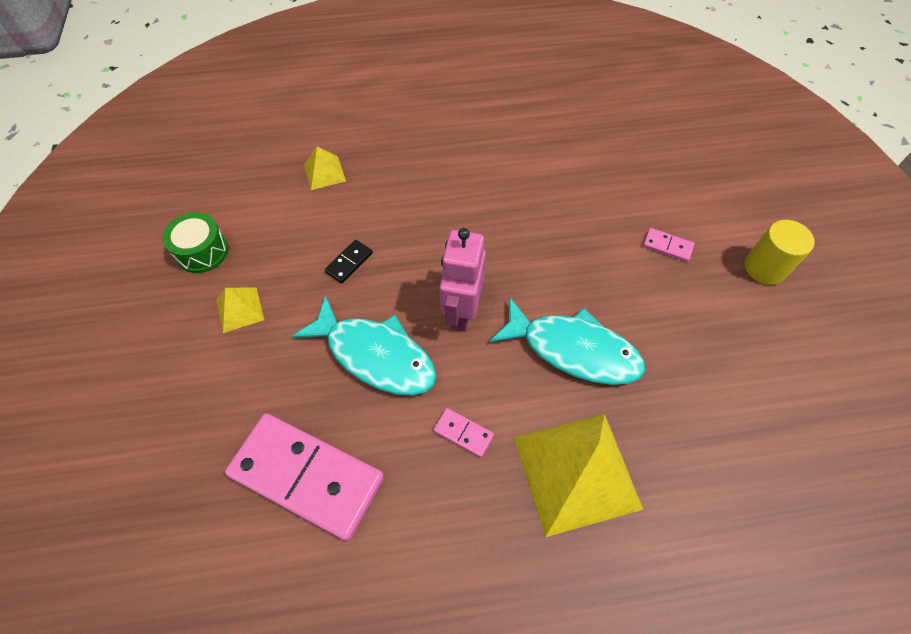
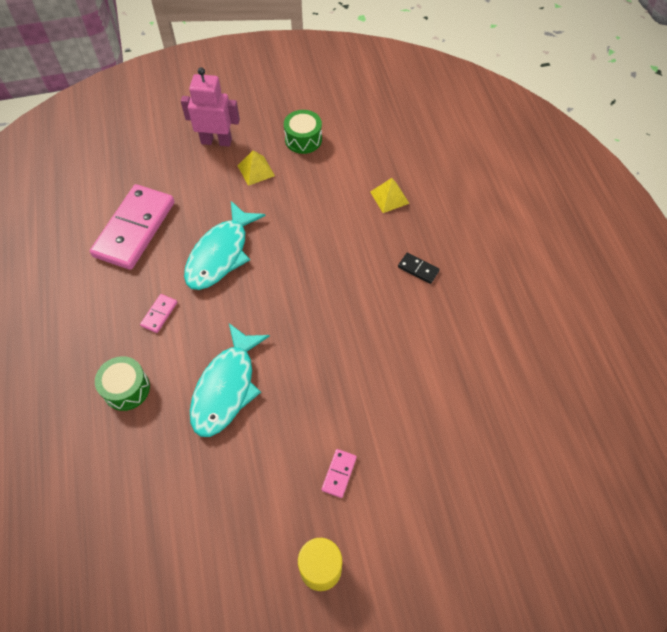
camera: 85 degrees right, 0 degrees up
black domino [324,240,373,283] -> black domino moved to [398,253,440,284]
pink robot [439,228,486,332] -> pink robot moved to [181,67,240,147]
yellow pyramid [514,414,643,537] -> green drum [95,356,150,411]

